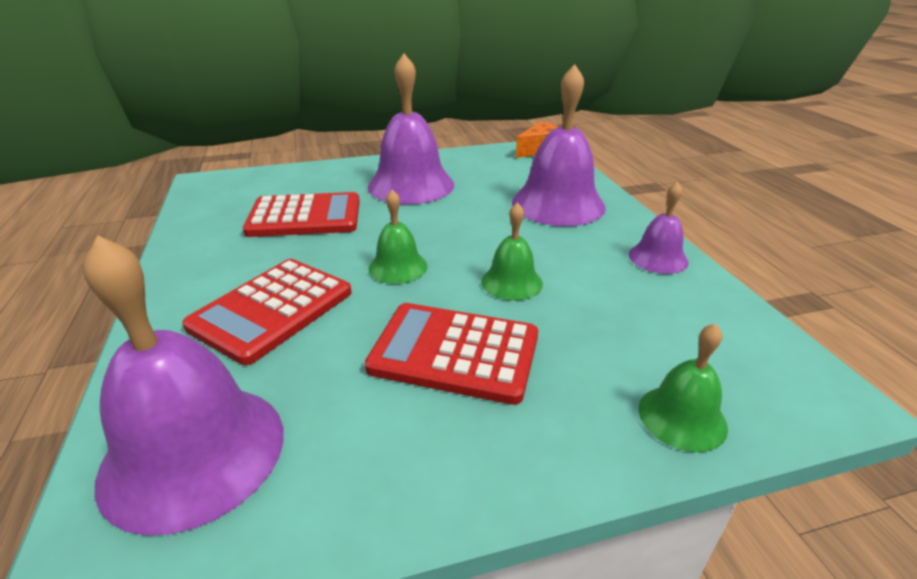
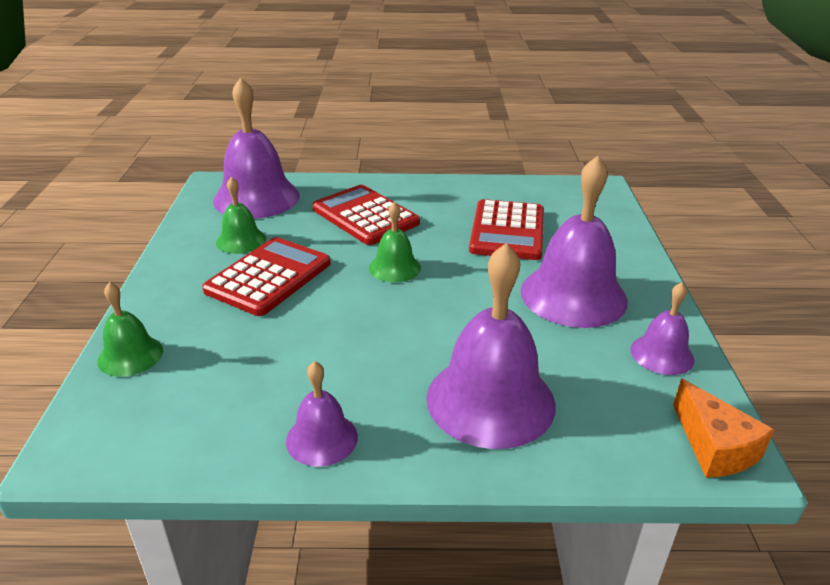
camera: 105 degrees right, 0 degrees up
green bell [481,202,543,301] -> green bell moved to [216,177,266,254]
none -> purple bell [630,282,694,375]

